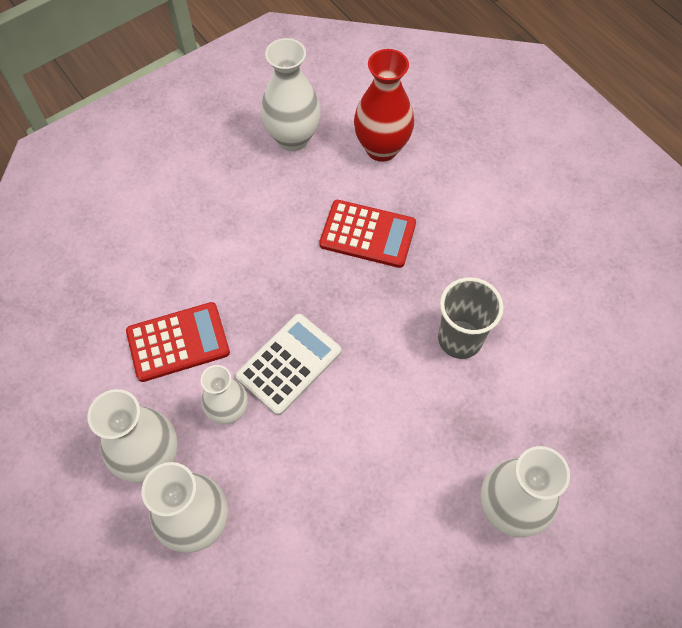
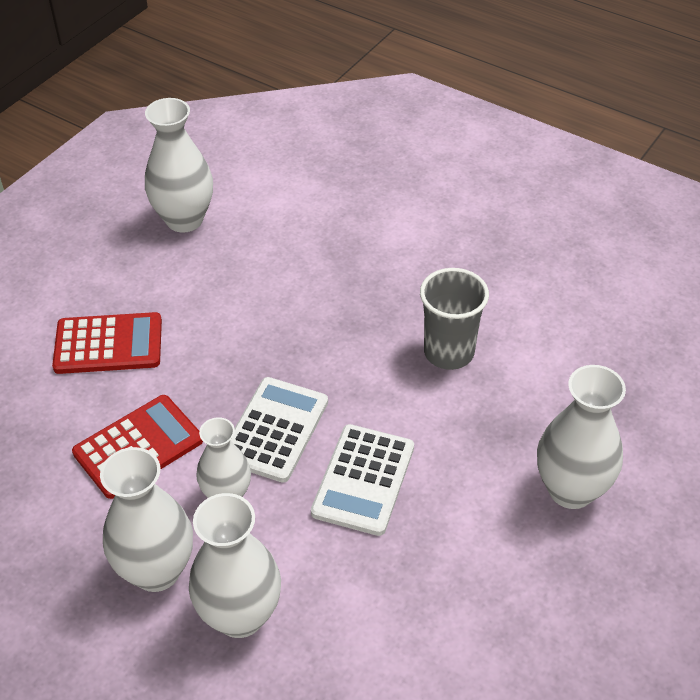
camera: 20 degrees left, 15 degrees down
red calculator [319,200,416,268] -> red calculator moved to [52,312,162,374]
red vase [354,49,414,162] -> none
none -> white calculator [311,424,414,536]

